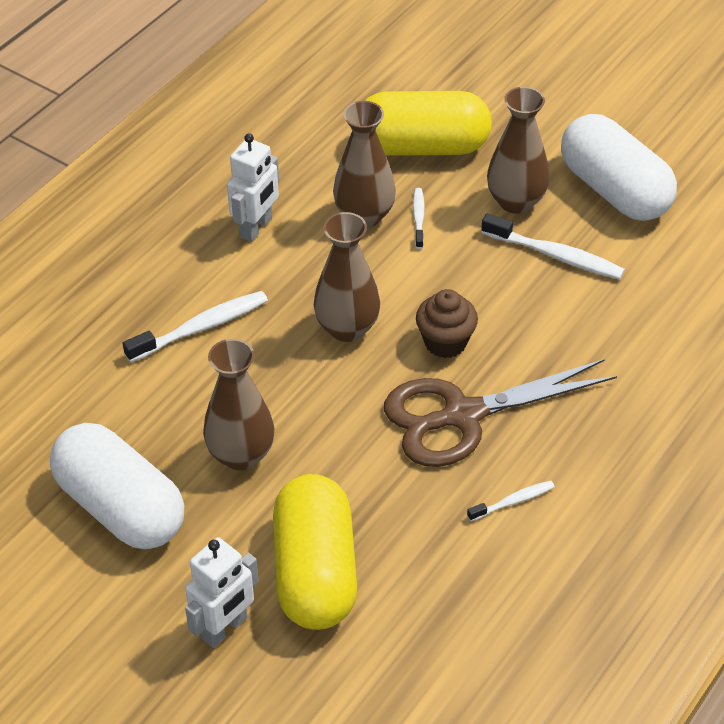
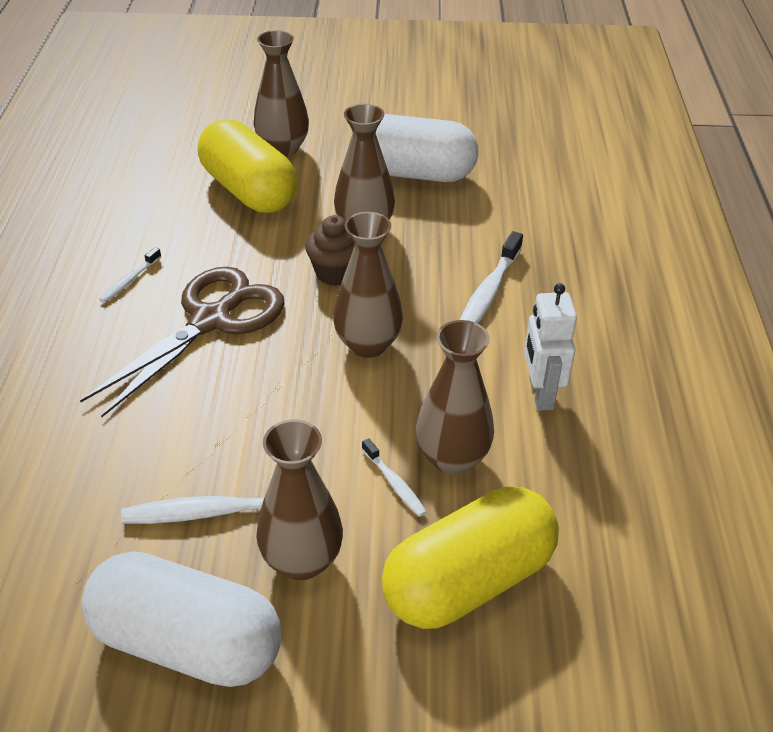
camera: 145 degrees right, 5 degrees down
white robot [185,537,259,648] -> brown vase [254,30,309,157]
brown cupcake [416,289,478,358] -> brown cupcake moved to [305,215,355,286]

